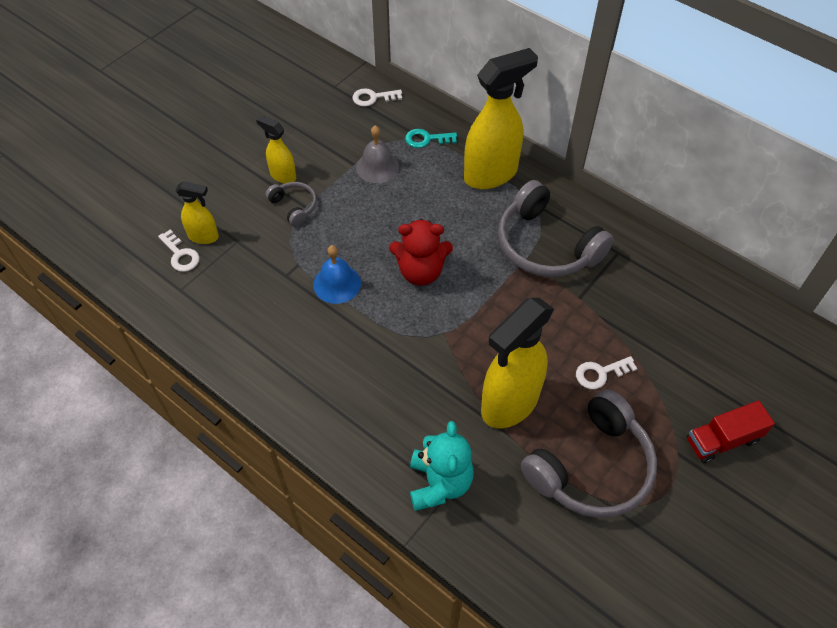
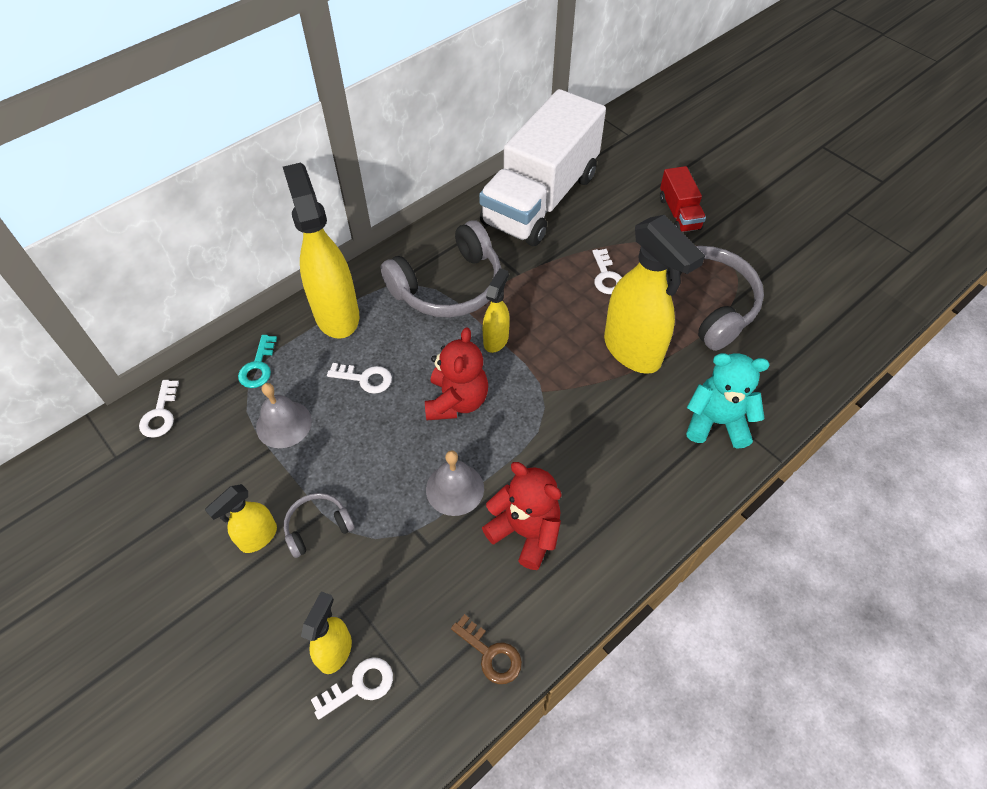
camera: 80 degrees left, 0 degrees up
blue bell [313,245,361,304] -> grey bell [426,450,484,516]
none -> white key [327,363,392,394]
none -> brown key [451,614,522,684]
none -> white truck [479,89,606,246]
none -> red teddy bear [482,462,561,570]
none -> yellow spray bottle [483,268,510,353]

